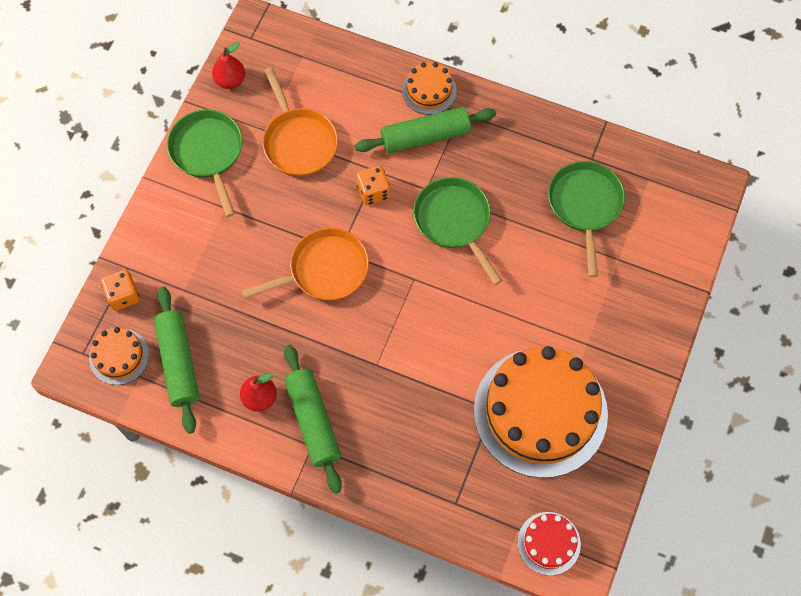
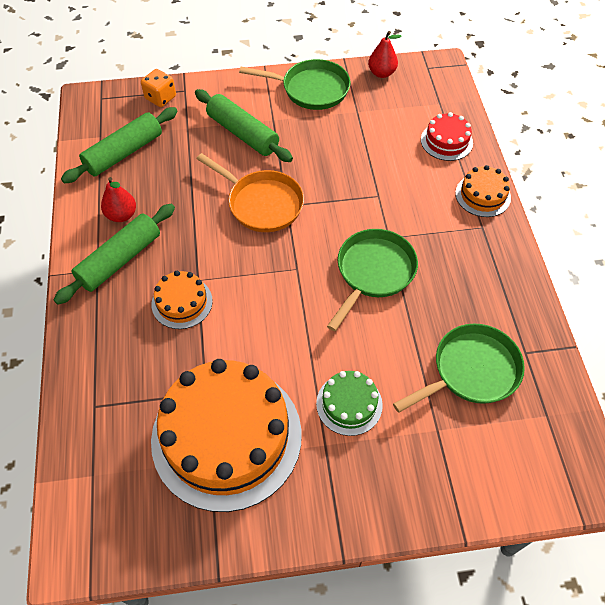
camera: 60 degrees right, 10 degrees down
orange cake [89,327,149,385] -> orange cake moved to [152,271,213,329]
green pan [167,109,243,217] -> green pan turned 60 degrees clockwise [239,59,350,110]
orange pan [263,67,338,176] -> none
green rolling pin [355,107,496,154] -> green rolling pin moved to [195,89,293,162]
orange dice [356,165,390,205] -> none
red cake [518,512,581,575] -> red cake moved to [421,112,473,161]
none -> green cake [316,371,383,436]

